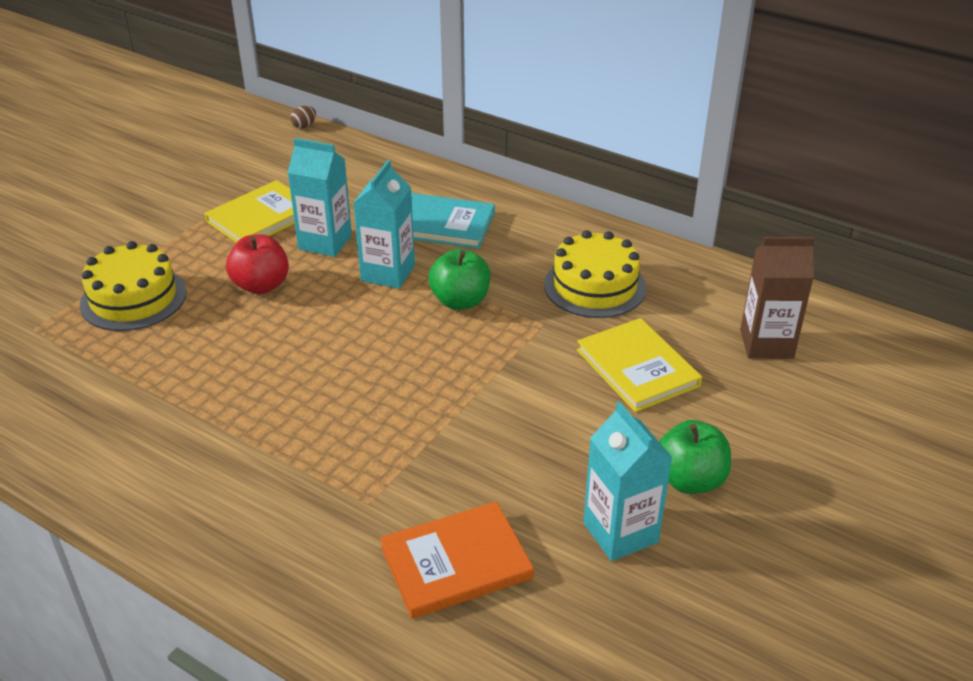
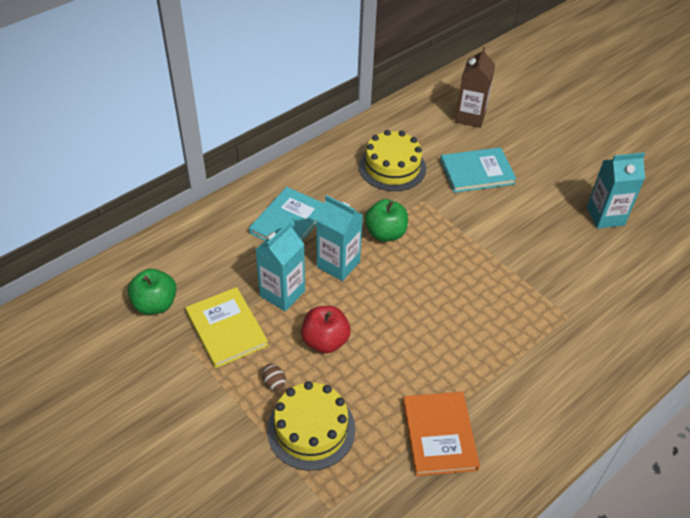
camera: 75 degrees left, 10 degrees up
brown egg [290,106,316,128] -> brown egg moved to [263,364,286,391]
orange book [380,501,534,619] -> orange book moved to [403,392,480,476]
yellow book [577,318,702,412] -> turquoise book [440,147,516,193]
green apple [659,420,731,494] -> green apple moved to [128,269,177,315]

